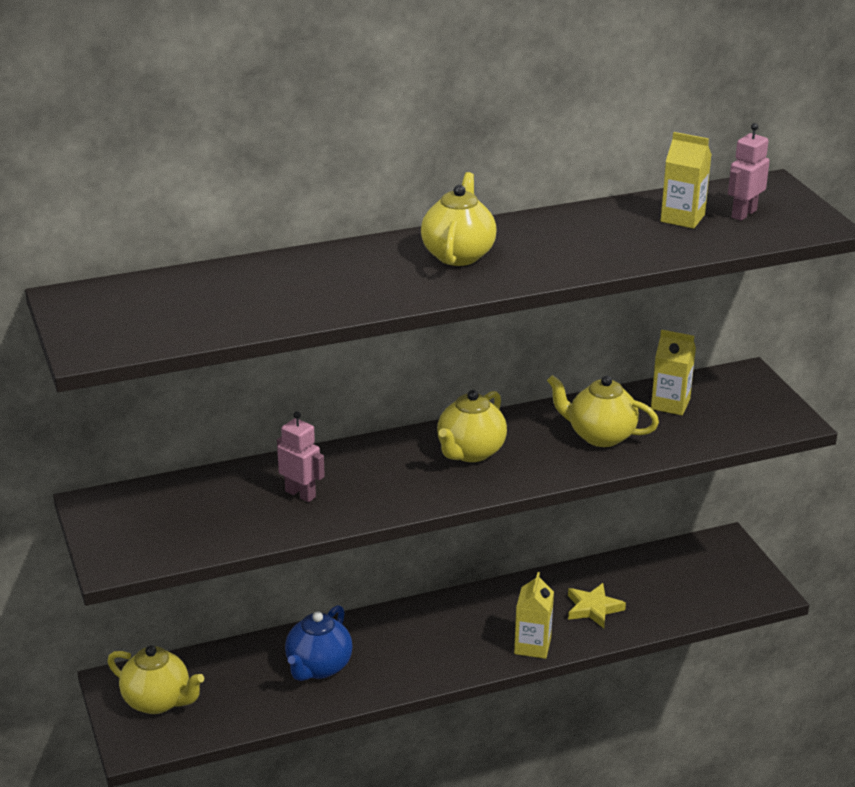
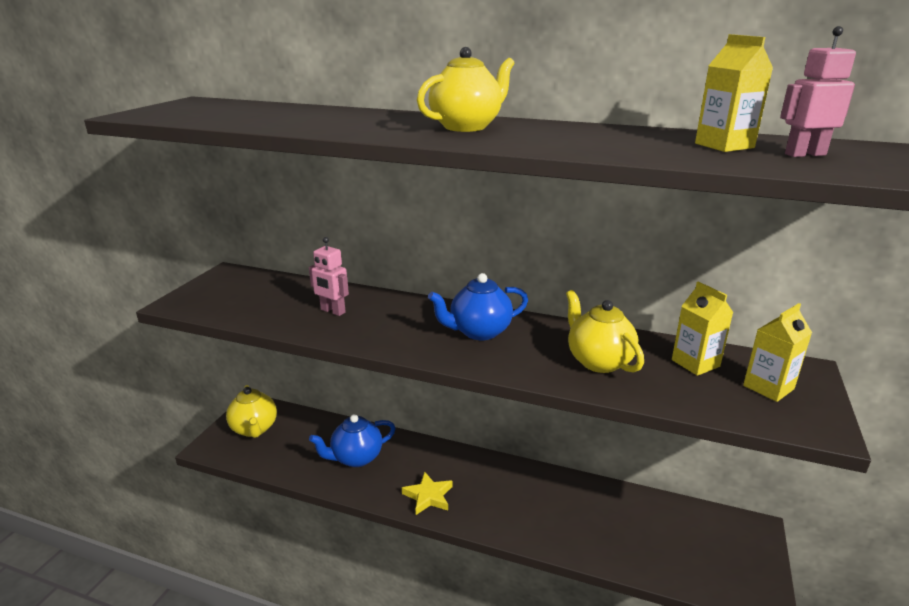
camera: 40 degrees right, 5 degrees down
pink robot [277,411,325,502] -> pink robot turned 135 degrees clockwise [309,237,349,316]
yellow teapot [437,390,507,462] -> blue teapot [428,273,528,340]
yellow carton [514,572,554,659] -> yellow carton moved to [743,303,812,402]
yellow star [568,583,626,628] -> yellow star moved to [402,471,453,515]

